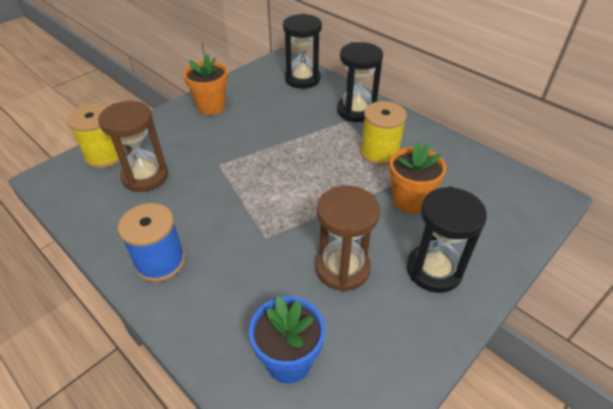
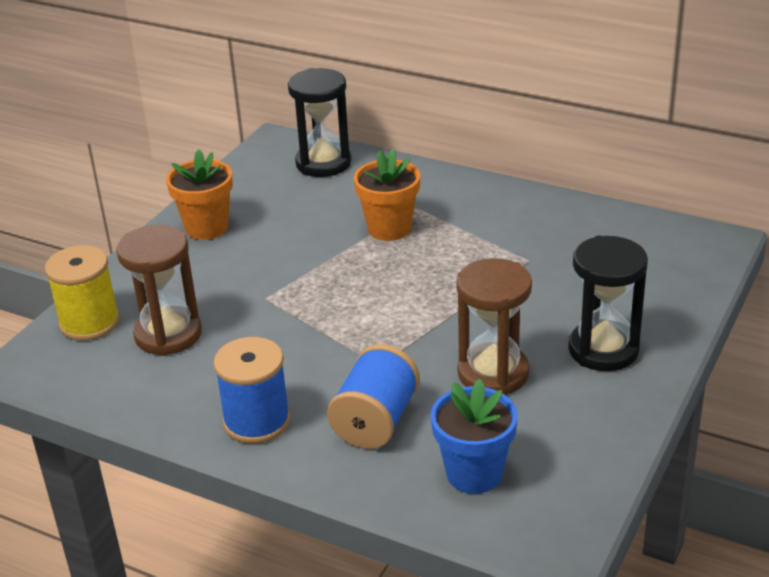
camera: 15 degrees left, 10 degrees down
black hourglass [337,42,383,122] -> none
yellow spool [360,101,407,165] -> none
orange flower pot [389,143,446,214] -> orange flower pot moved to [354,149,420,241]
none -> blue spool [327,344,420,449]

